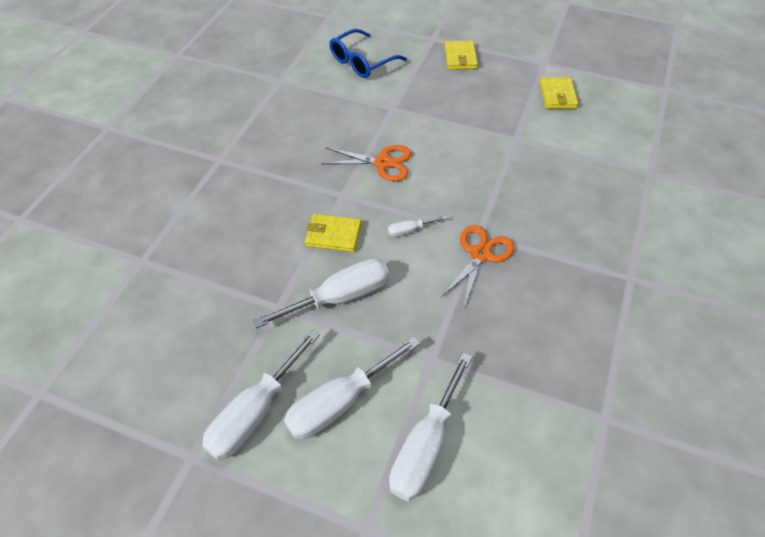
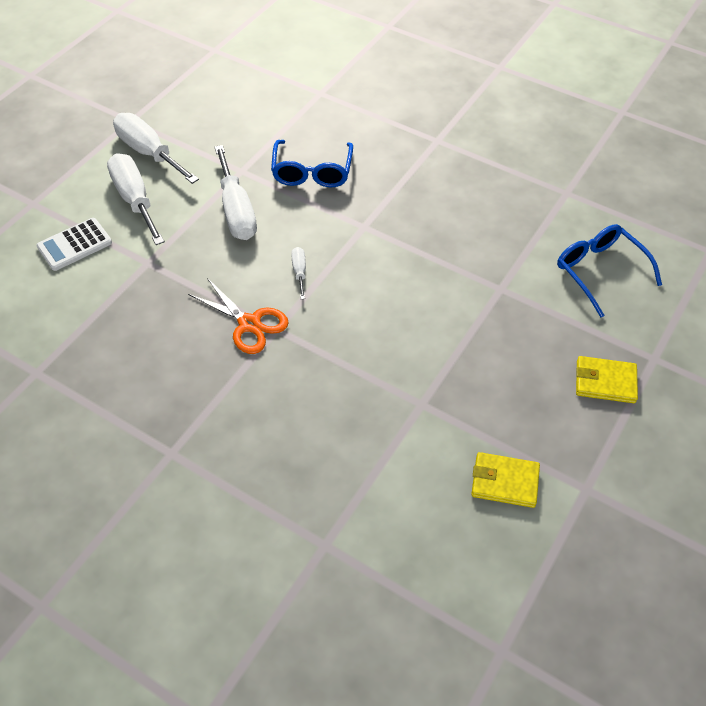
camera: 100 degrees right, 0 degrees up
yellow wallet [305,214,361,252] -> none
orange scissors [322,145,411,181] -> none
white screwdriver [389,352,472,501] -> white calculator [36,218,112,271]
none -> blue glasses [271,140,353,187]

